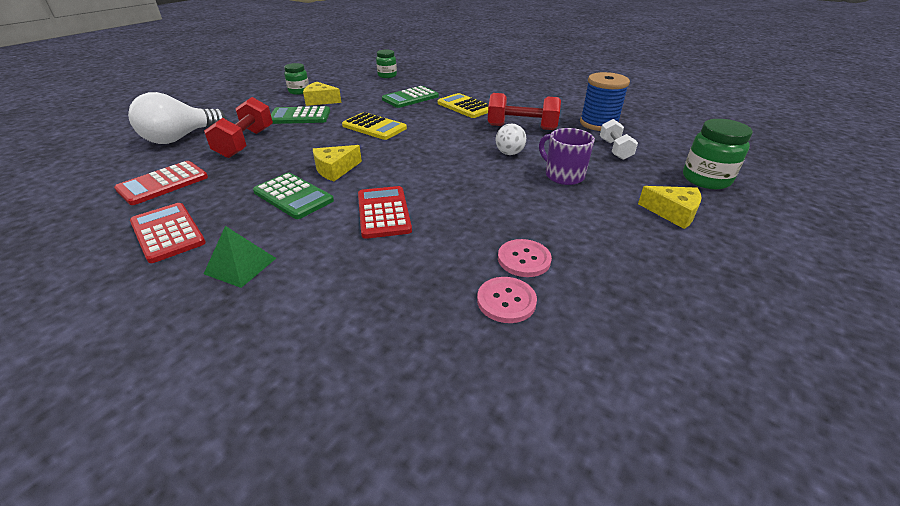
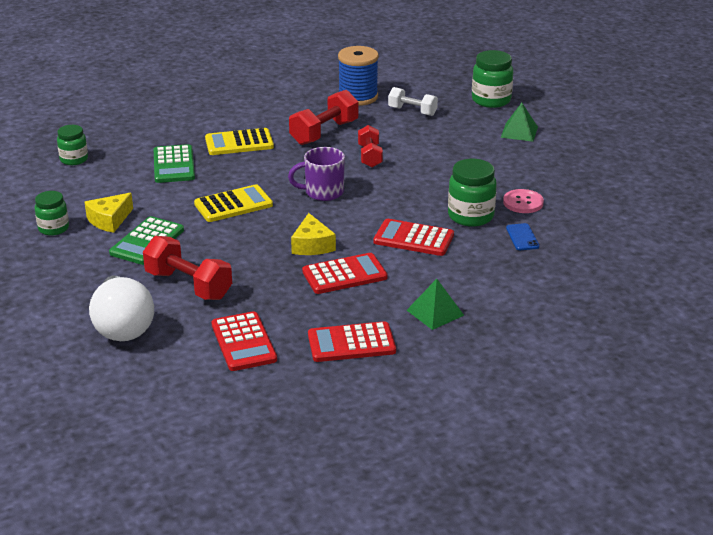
camera: 60 degrees left, 5 degrees down
green calculator [253,173,334,219] -> red calculator [302,253,388,294]
pink button [477,277,537,323] -> none
white ball [496,124,526,155] -> red dumbbell [358,125,383,167]
purple mug [539,128,595,185] -> purple mug moved to [288,147,345,201]
yellow cheese [638,186,701,229] -> green pyramid [501,103,538,142]
none -> green jar [448,159,497,227]
none -> blue phone [506,223,539,250]

